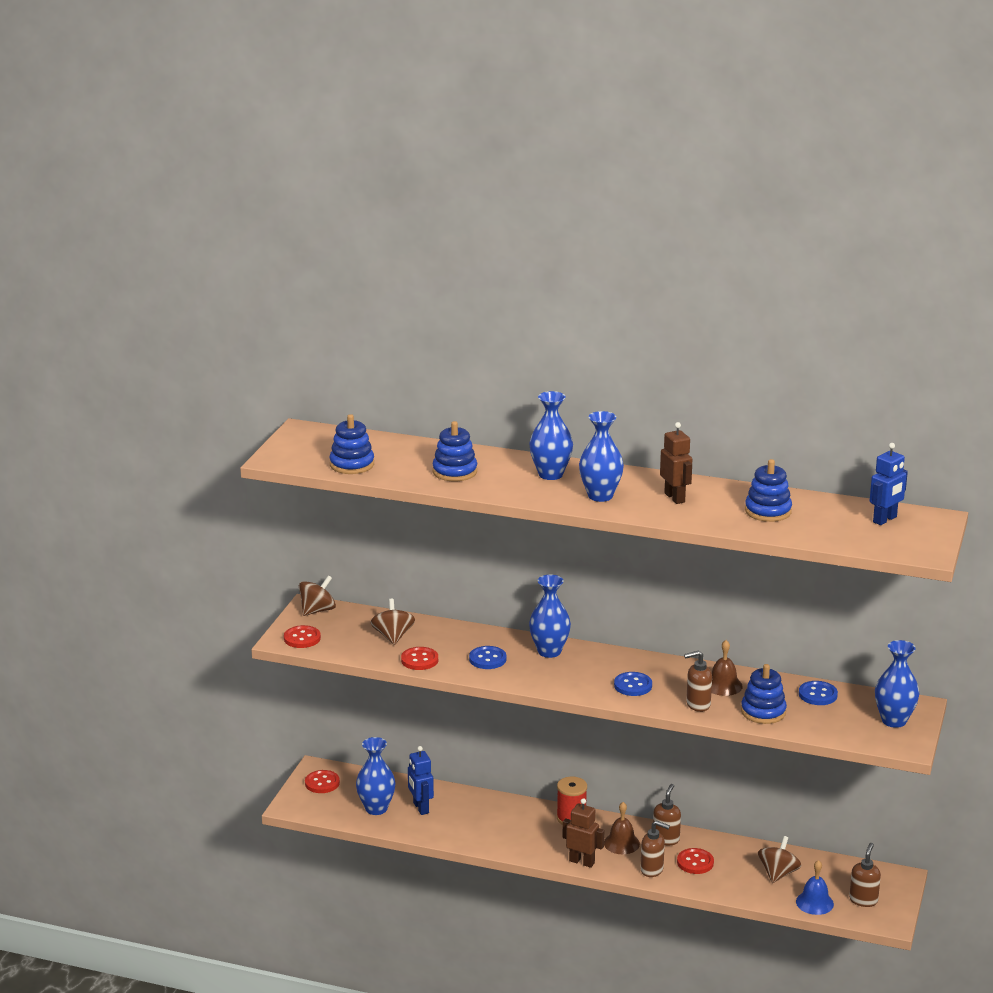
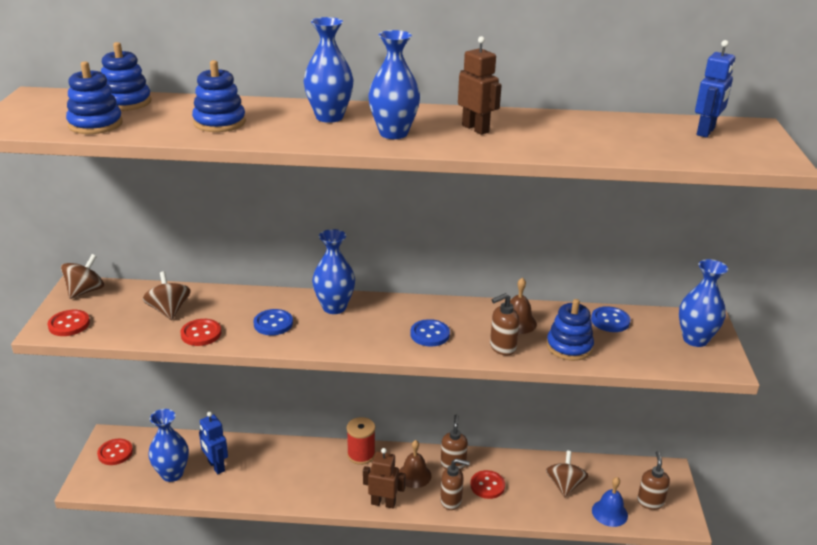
camera: 15 degrees left, 5 degrees up
blue stacking toy [745,459,792,522] -> blue stacking toy moved to [101,42,152,111]

